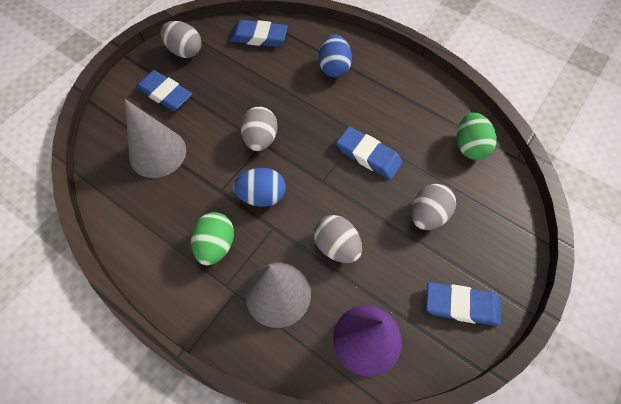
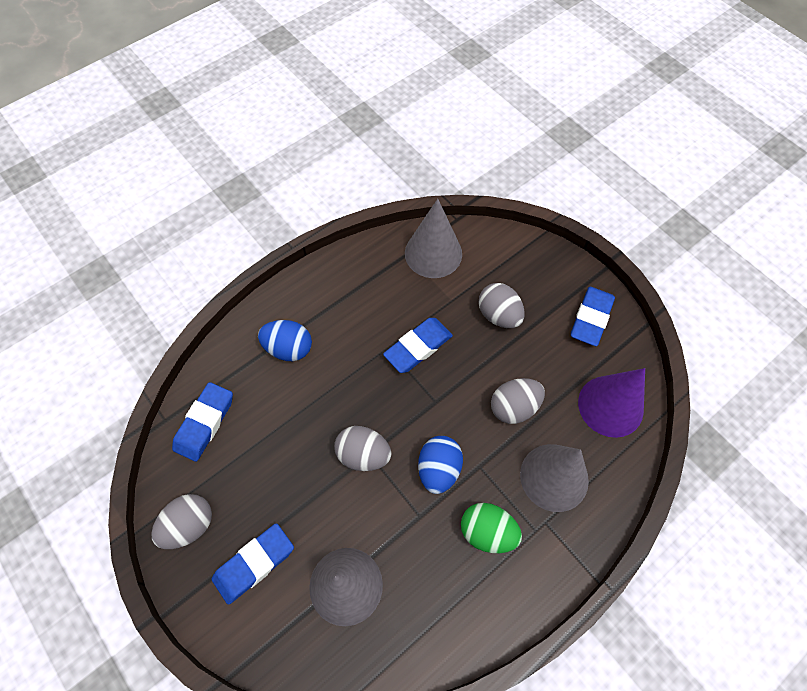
camera: 75 degrees left, 0 degrees up
green egg [457,113,497,160] -> grey cone [405,199,462,278]

